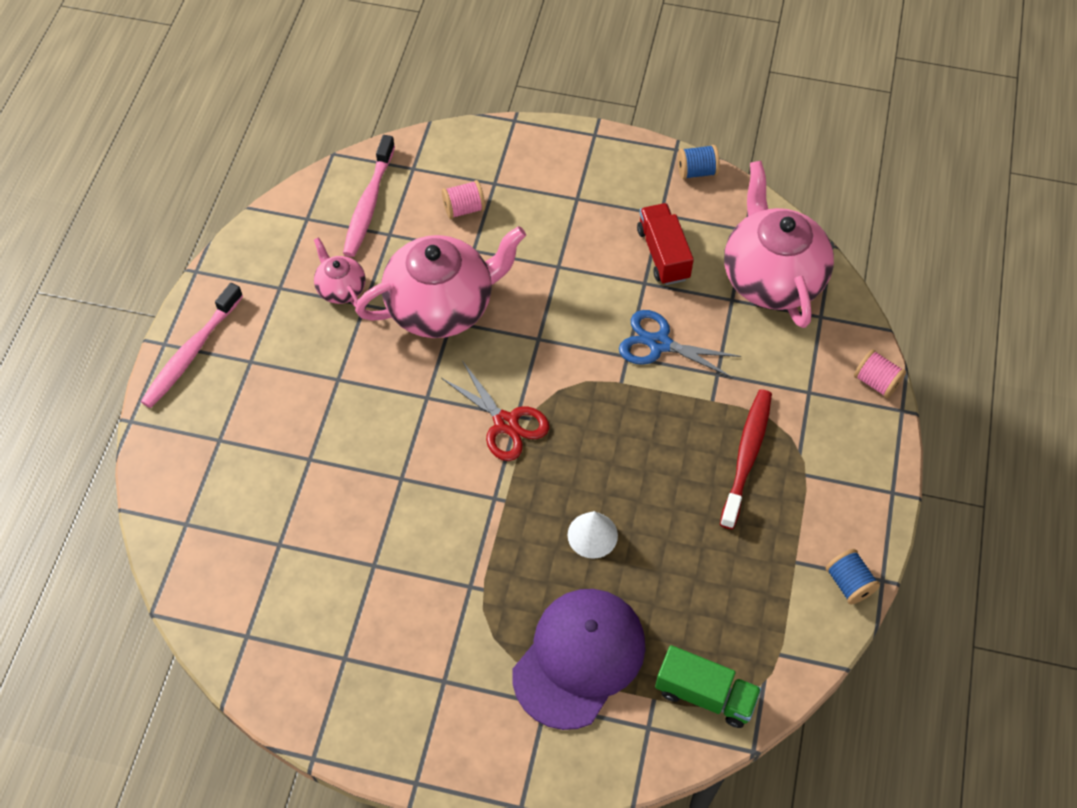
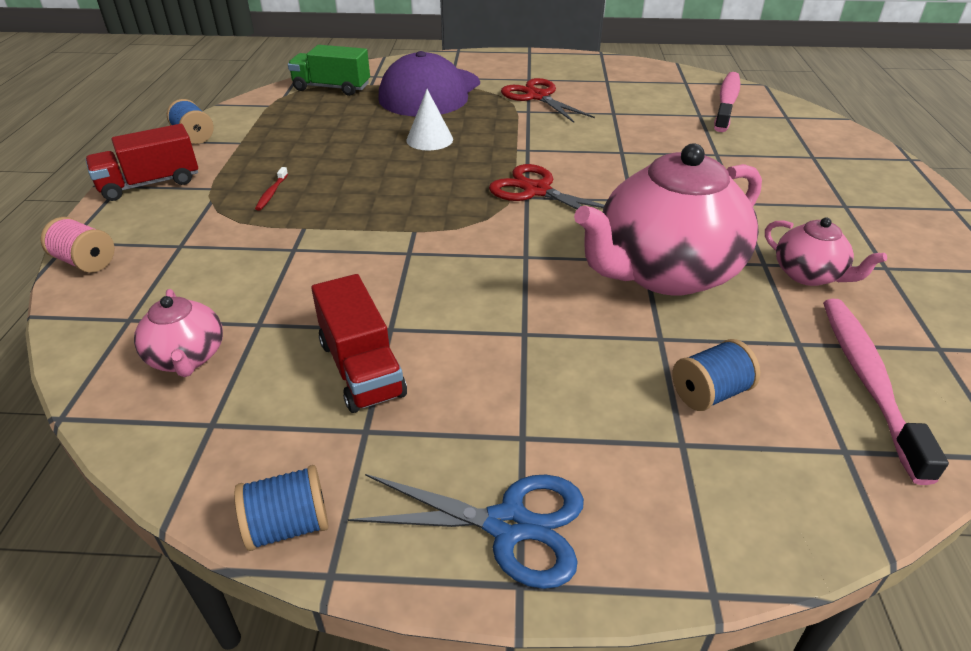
camera: 170 degrees right, 20 degrees down
pink toothbrush [141,283,243,408] -> pink toothbrush moved to [714,72,740,132]
pink spool [442,180,485,219] -> blue spool [673,339,760,411]
blue scissors [619,310,741,378] -> blue scissors moved to [348,474,584,589]
red toothbrush [720,389,772,529] -> red toothbrush [255,167,288,211], size x0.42
pink teapot [724,161,834,328] -> pink teapot [134,289,223,377], size x0.48
none -> red truck [85,124,198,201]
none -> red scissors [501,78,595,123]

